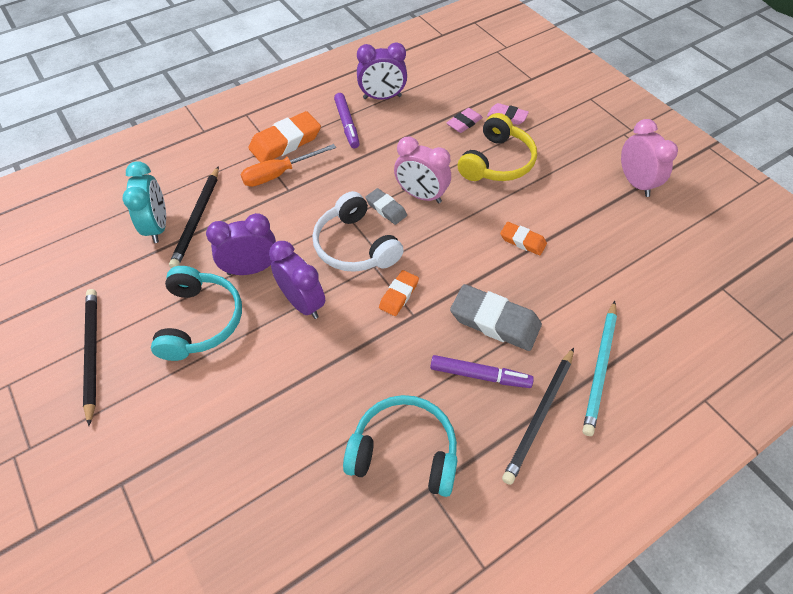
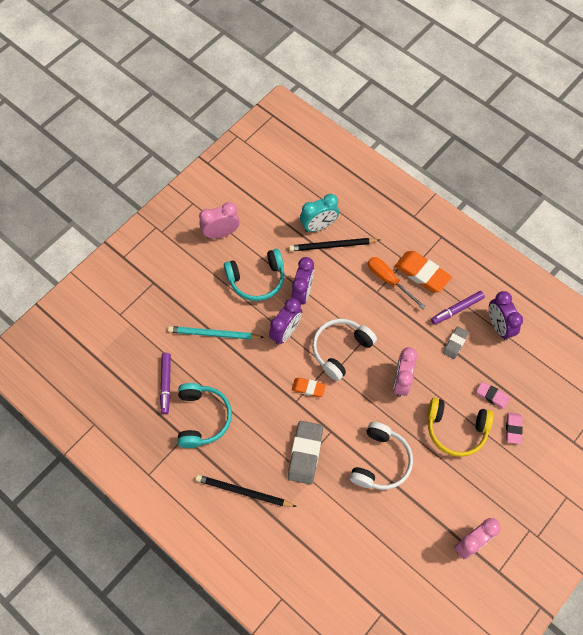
camera: 75 degrees right, 10 degrees up
black pencil [83,289,97,426] -> pink clock [199,202,240,239]
purple clock [206,213,276,275] -> purple clock turned 45 degrees clockwise [291,257,314,305]
grey eraser [365,188,407,225] -> grey eraser moved to [443,326,469,359]
purple marker [430,355,534,388] -> purple marker moved to [160,353,171,414]
orange eraser [500,222,547,255] -> white headphones [350,422,413,490]
turquoise pencil [583,301,617,436] -> turquoise pencil moved to [168,326,265,340]

